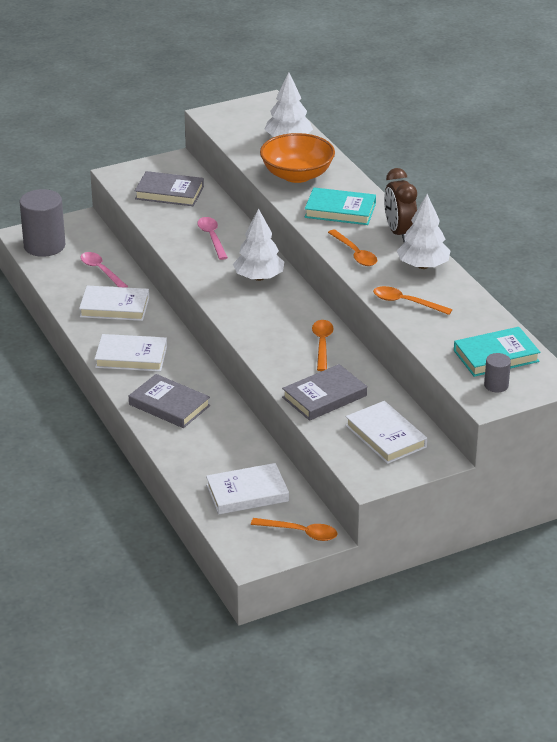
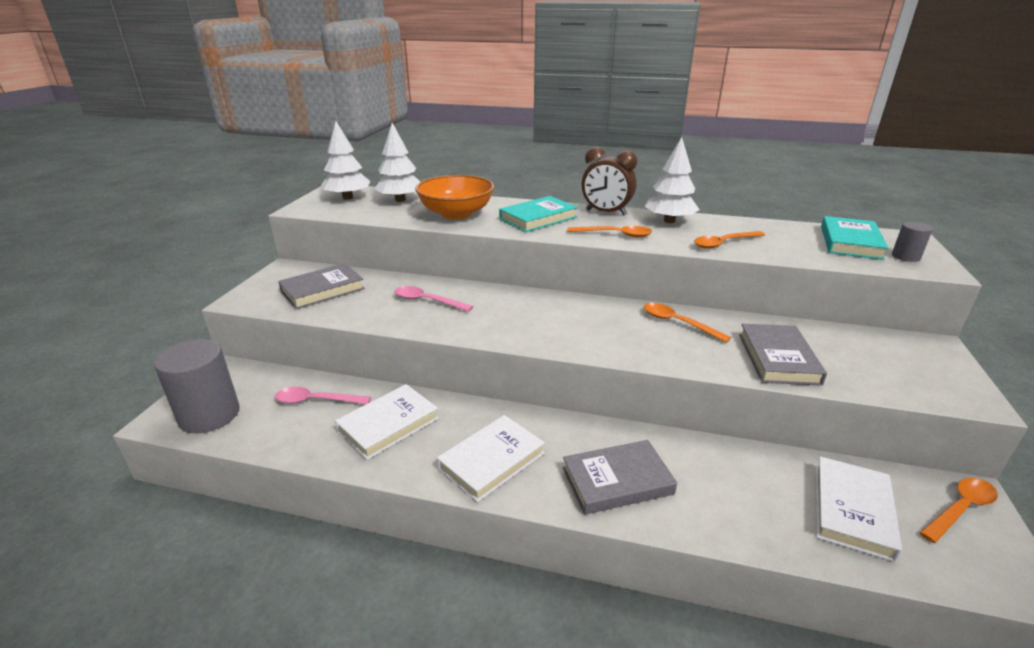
camera: 50 degrees left, 5 degrees down
white tree [233,208,284,281] -> white tree moved to [321,121,370,200]
white book [345,401,427,464] -> none

